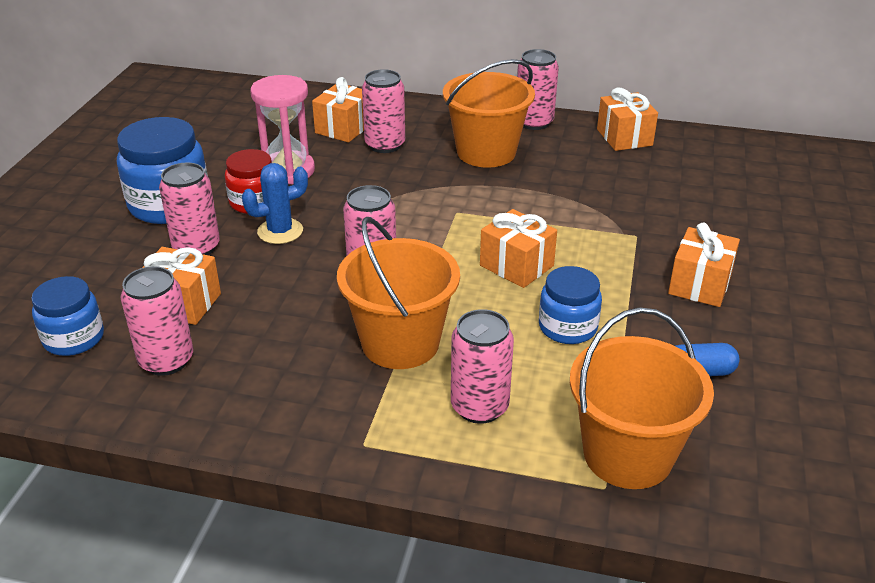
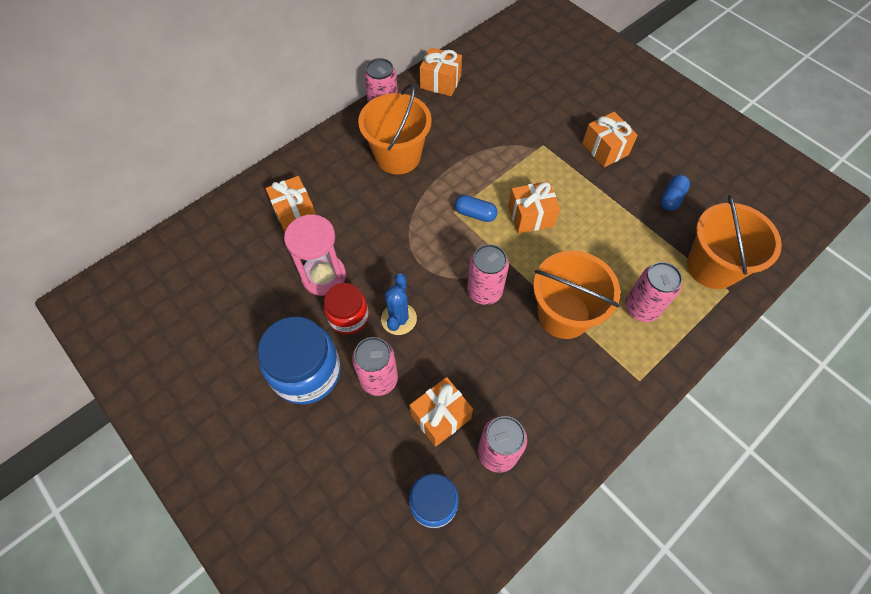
camera: 55 degrees left, 25 degrees up
pink can [362,69,405,153] -> none
blue jar [539,266,602,344] -> none
none -> blue capsule [455,195,498,222]

